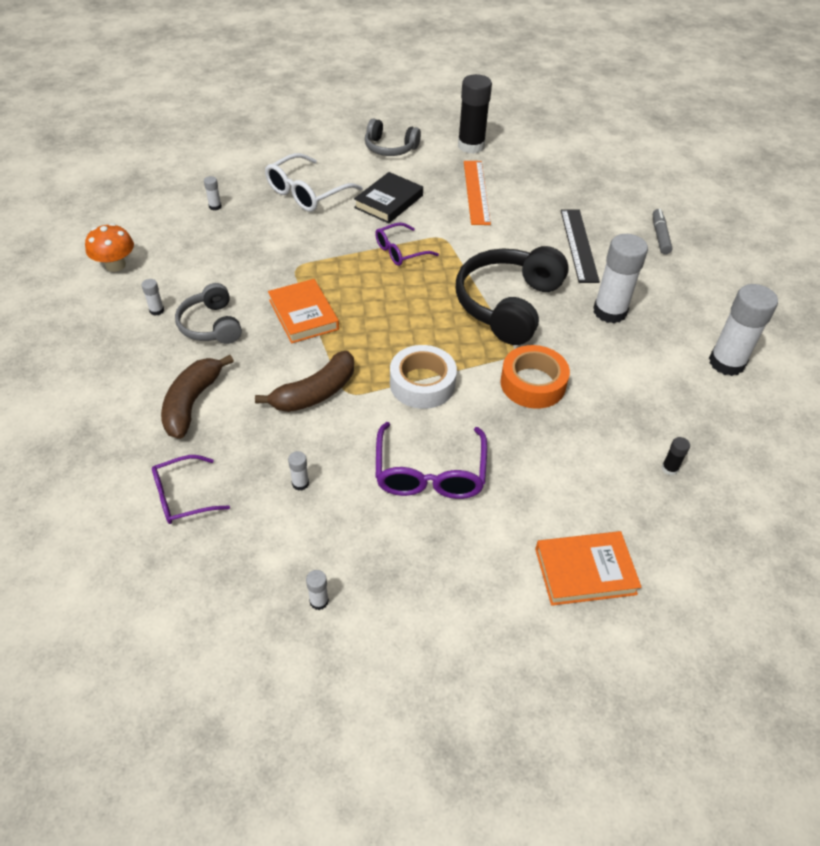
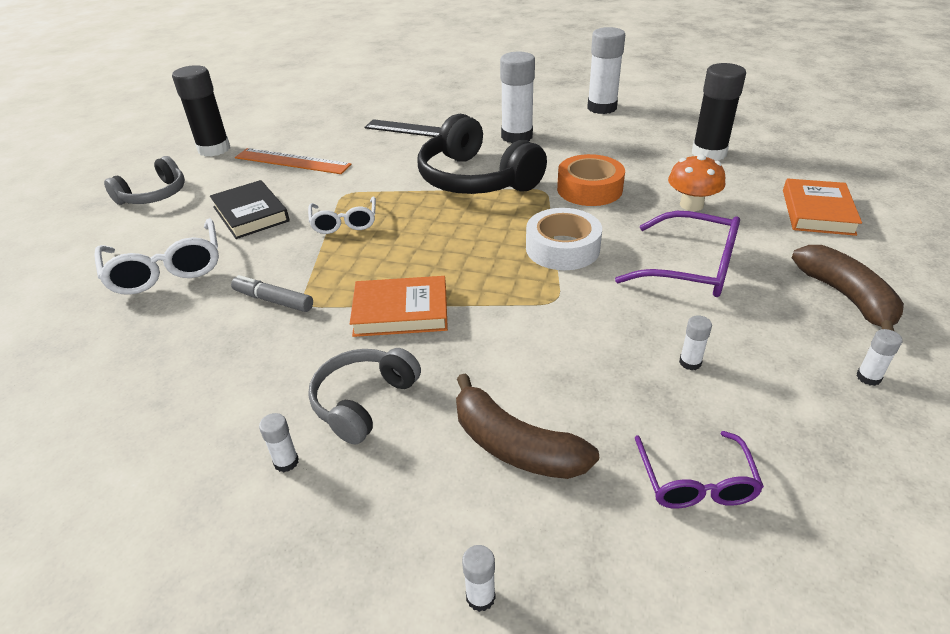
camera: 65 degrees left, 10 degrees down
orange mushroom [85,223,134,272] -> orange mushroom moved to [668,154,725,211]
grey headphones [175,283,242,344] -> grey headphones turned 120 degrees clockwise [308,348,421,445]
white glue stick [204,176,222,211] -> white glue stick moved to [462,545,496,612]
brown banana [255,351,354,412] -> brown banana moved to [792,245,904,331]
purple glasses [375,223,439,266] -> white glasses [308,196,376,234]
grey marker [653,209,672,255] -> grey marker moved to [231,275,313,312]
black glue stick [662,437,690,475] -> black glue stick [692,63,746,161], size x2.40

